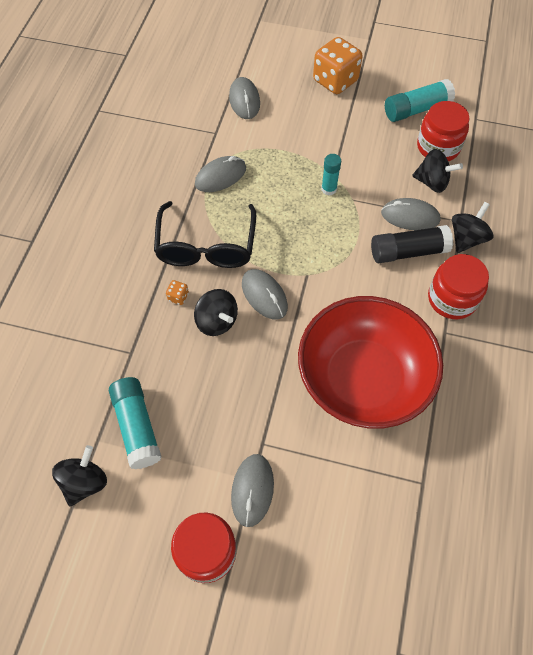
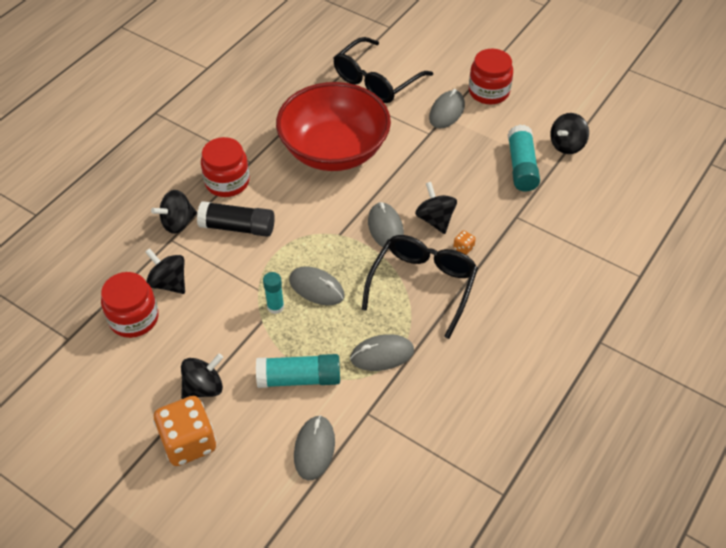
camera: 160 degrees left, 10 degrees down
grey mouse [381,198,440,230] -> grey mouse moved to [289,266,345,305]
turquoise glue stick [385,79,455,122] -> turquoise glue stick moved to [256,354,340,388]
none -> black spinning top [181,354,223,399]
none -> black glasses [334,37,433,103]

